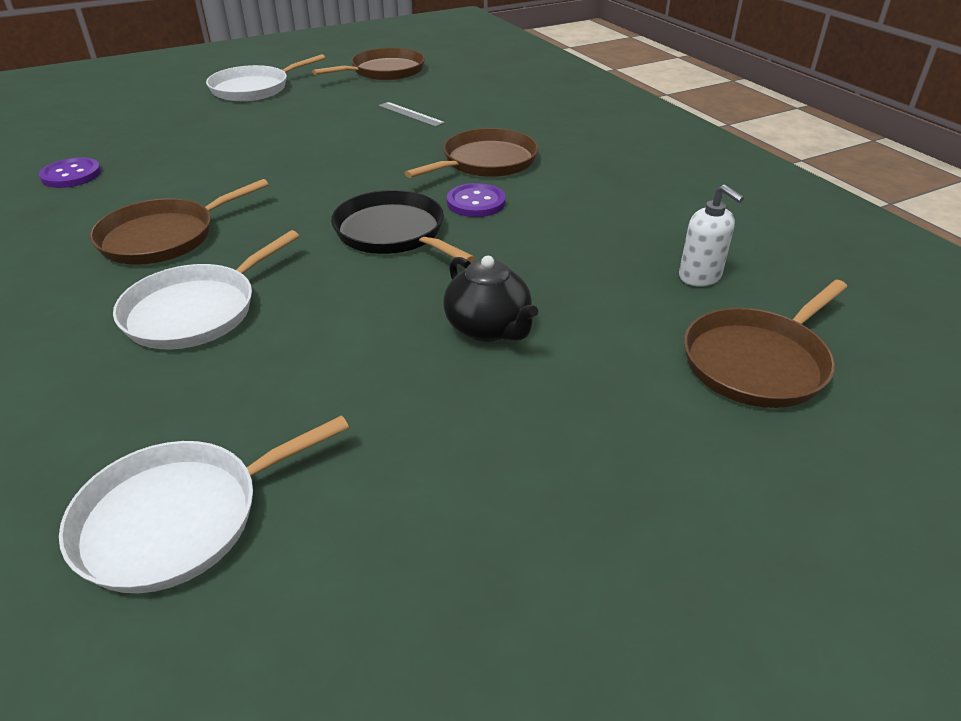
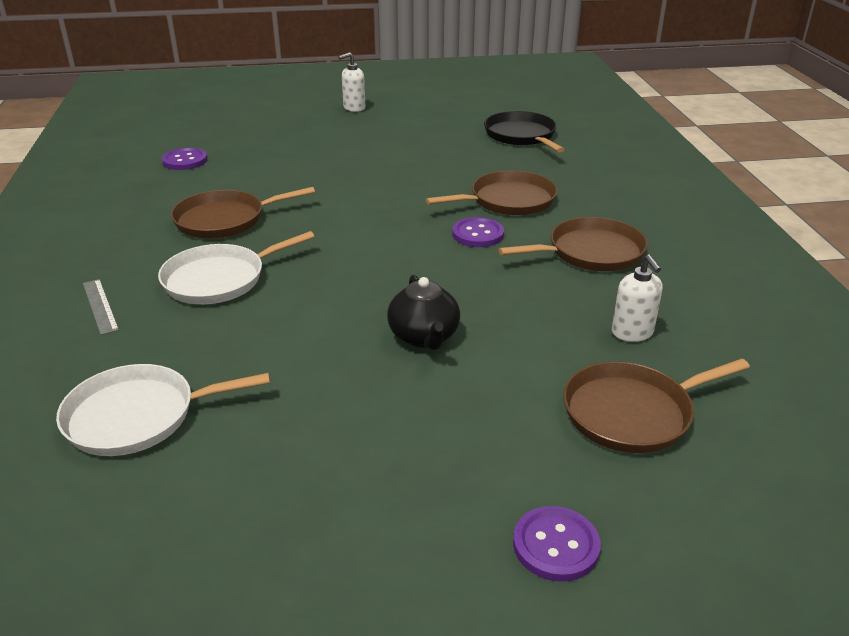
camera: 20 degrees right, 5 degrees down
white pan [206,54,325,101] -> white soap dispenser [338,52,365,112]
brown pan [312,48,425,80] -> brown pan moved to [499,217,648,271]
black pan [331,190,475,263] -> black pan moved to [484,111,565,152]
grey ruler [378,102,445,127] -> grey ruler moved to [83,279,119,335]
none -> purple button [513,506,601,582]

